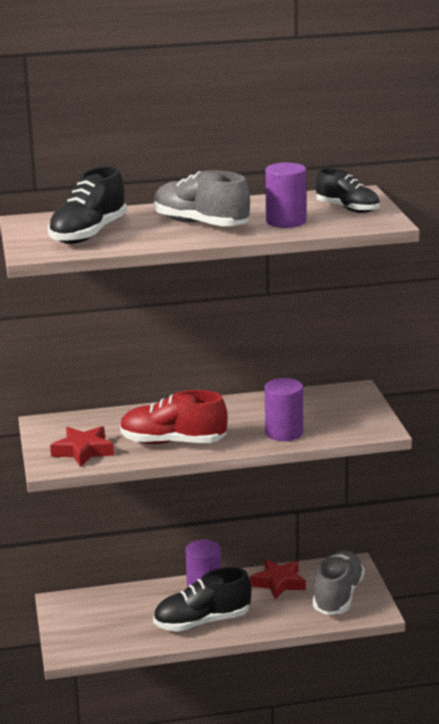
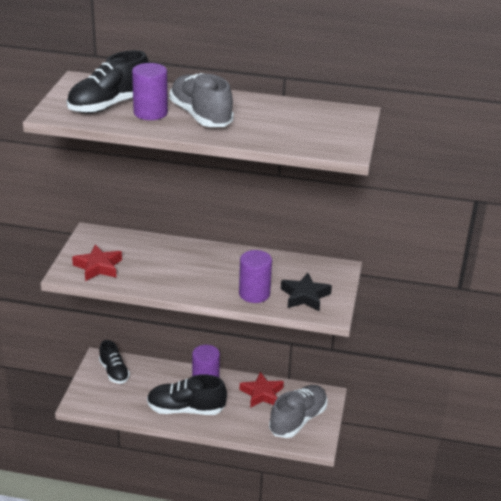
camera: 20 degrees right, 10 degrees up
red shoe [120,390,228,444] -> none
purple cylinder [265,163,306,228] -> purple cylinder moved to [132,63,168,120]
black shoe [316,168,380,213] -> black shoe moved to [99,340,130,384]
none -> black star [281,273,332,311]

